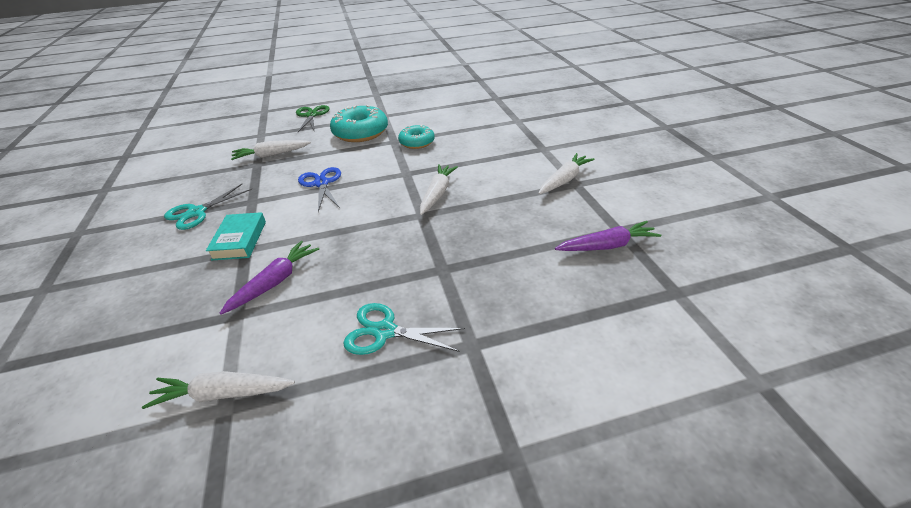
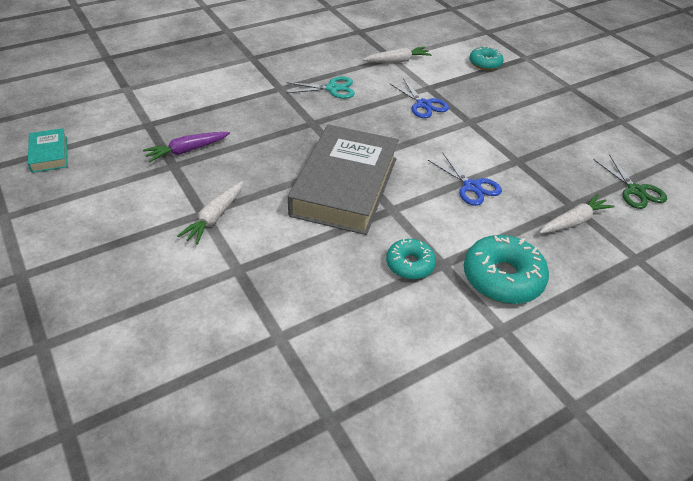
camera: 160 degrees right, 5 degrees up
turquoise scissors [164,184,252,230] -> none
turquoise book [206,212,266,261] -> turquoise book moved to [28,128,68,173]
purple carrot [220,241,319,314] -> blue scissors [389,78,449,118]
green scissors [296,105,329,132] -> green scissors moved to [593,154,667,209]
white carrot [420,164,458,215] -> grey book [288,124,399,235]
none -> turquoise donut [469,46,504,70]

